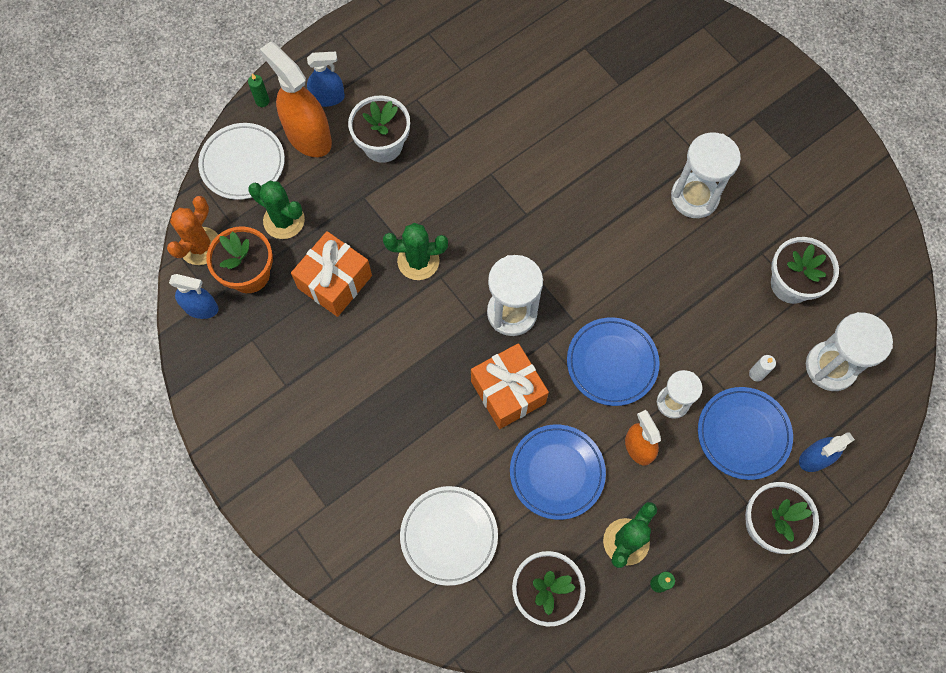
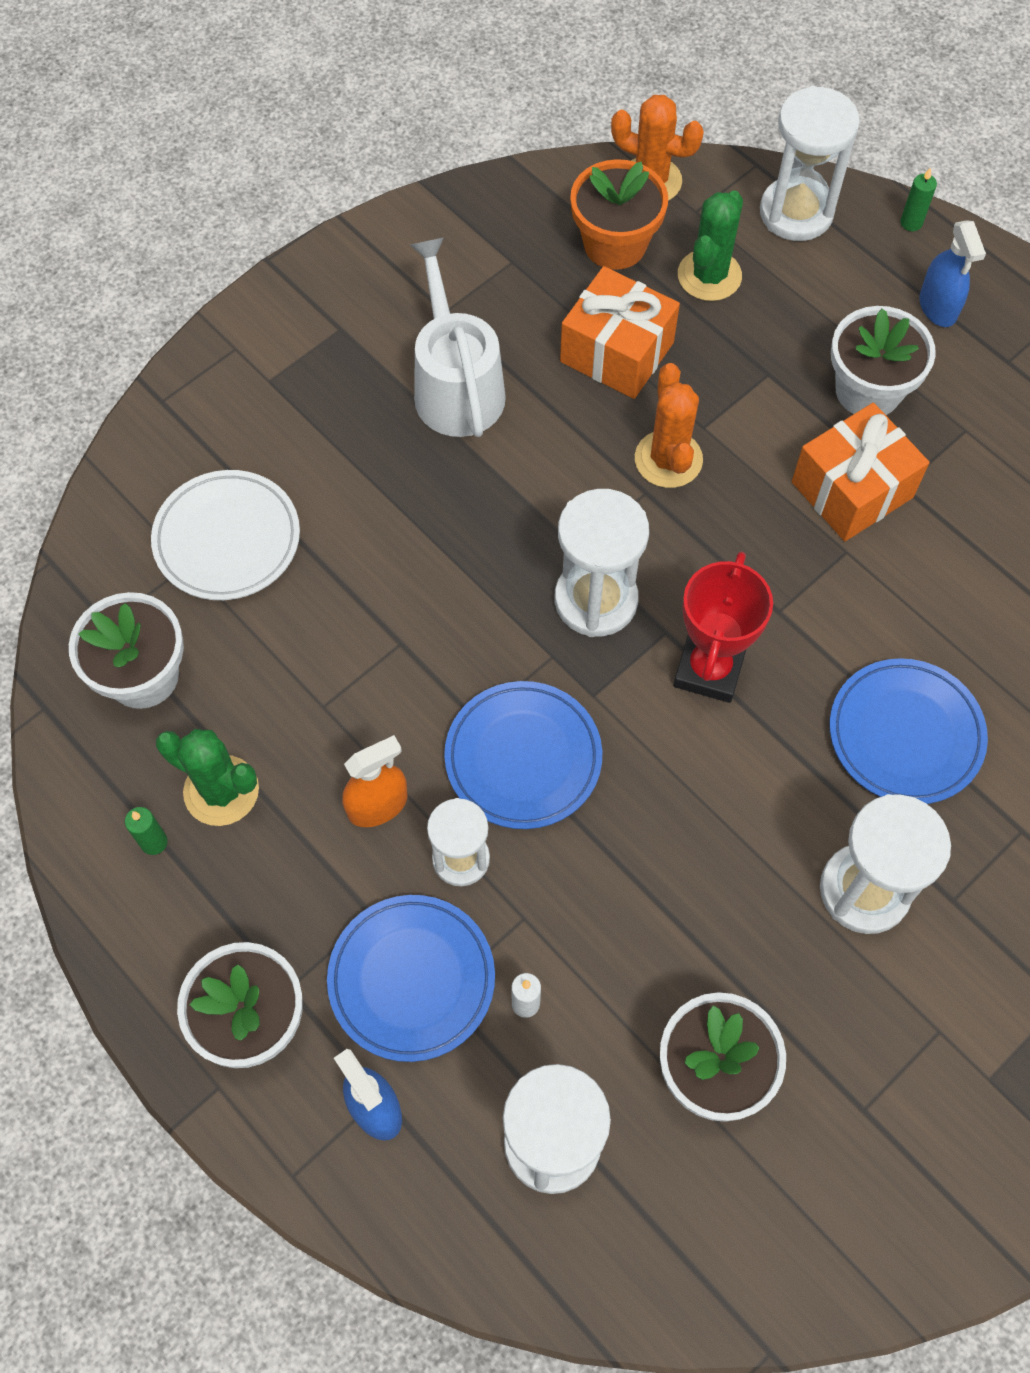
camera: 85 degrees right, 5 degrees down
blue spray bottle [169,274,219,319] -> none
white plate [198,123,285,200] -> white hourglass [760,86,860,241]
orange spray bottle [260,41,332,157] -> none
green cactus [383,223,448,280] -> orange cactus [635,363,703,488]
orange gift [471,343,549,429] -> orange gift moved to [792,403,929,541]
blue plate [510,425,606,520] -> blue plate moved to [830,658,988,804]
none -> white watering can [411,237,506,437]
none -> red trophy [673,551,773,703]

